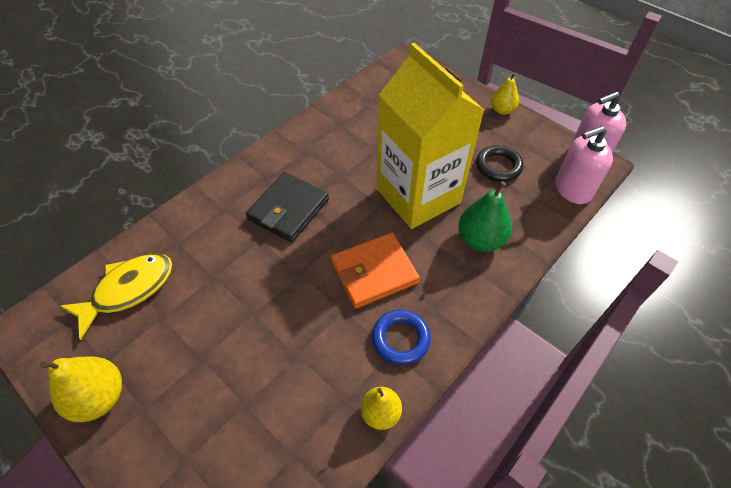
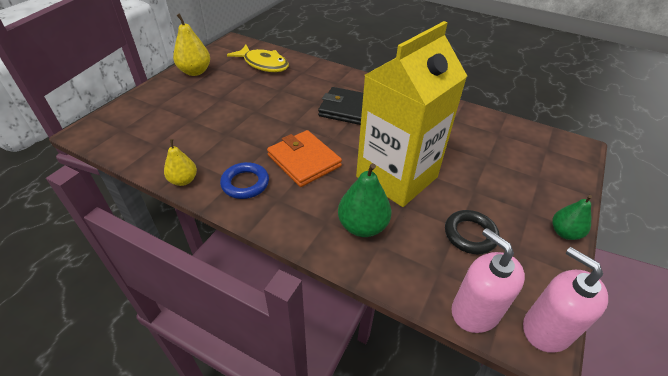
camera: 75 degrees right, 10 degrees down
yellow pear [491,73,519,115] -> green pear [552,195,592,240]

